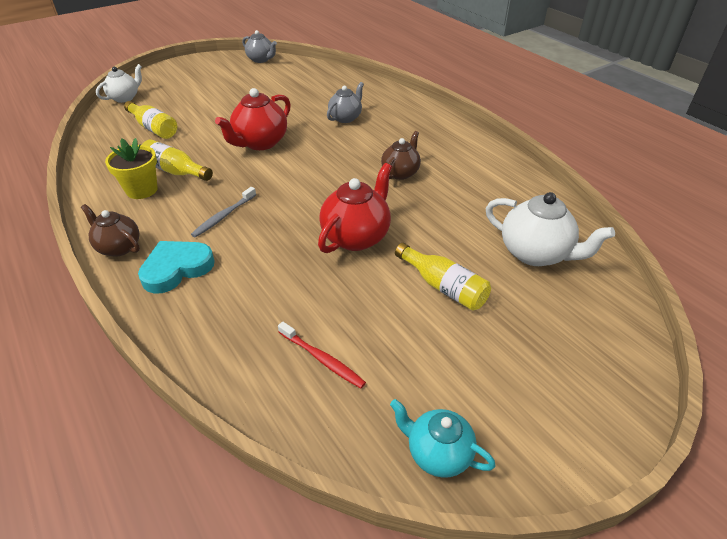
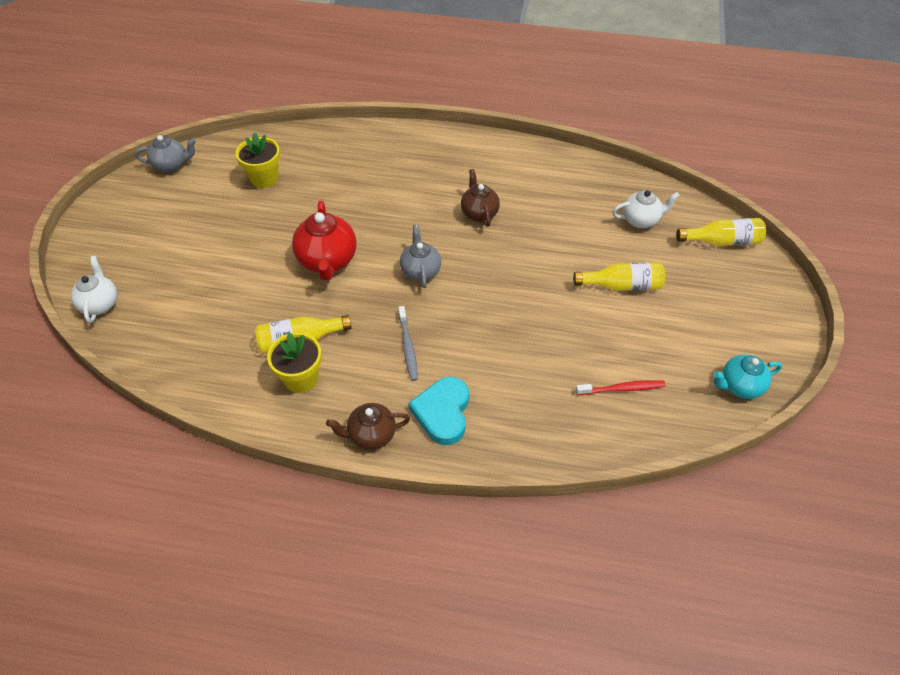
camera: 45 degrees left, 10 degrees up
yellow bottle [124,101,177,139] -> yellow bottle moved to [676,218,766,246]
red teapot [318,163,392,253] -> none
grey teapot [327,82,364,123] -> grey teapot moved to [400,224,441,288]
white teapot [486,192,615,266] -> white teapot [612,190,680,228], size x0.65
none -> yellow flower pot [235,132,280,188]

